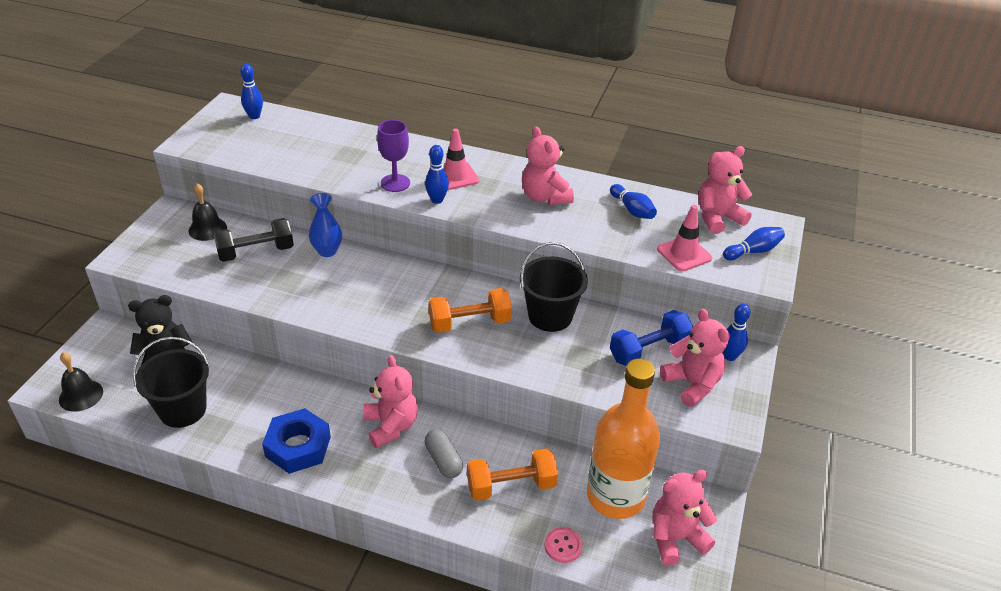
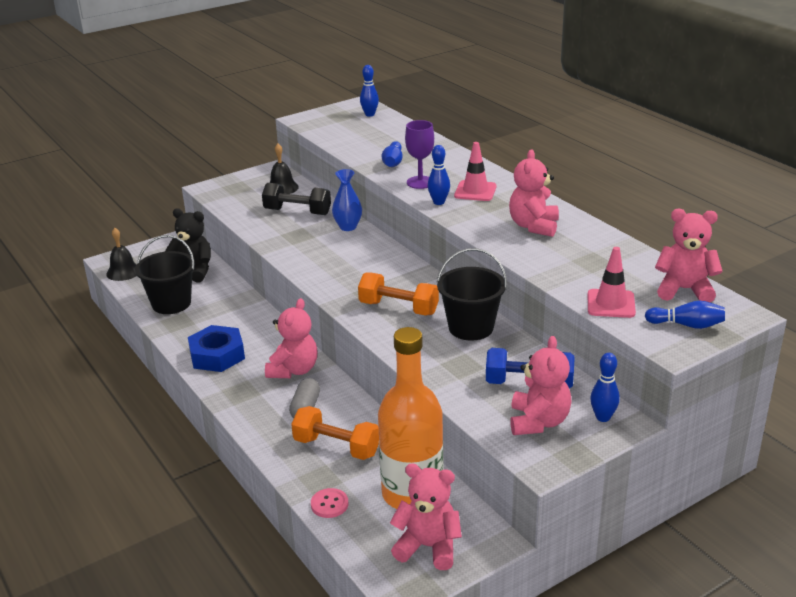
camera: 40 degrees right, 10 degrees down
blue bowling pin [610,184,657,219] -> blue bowling pin moved to [382,141,402,167]

